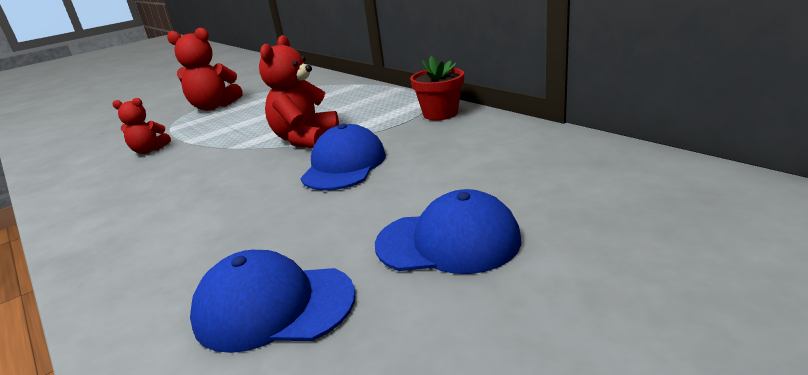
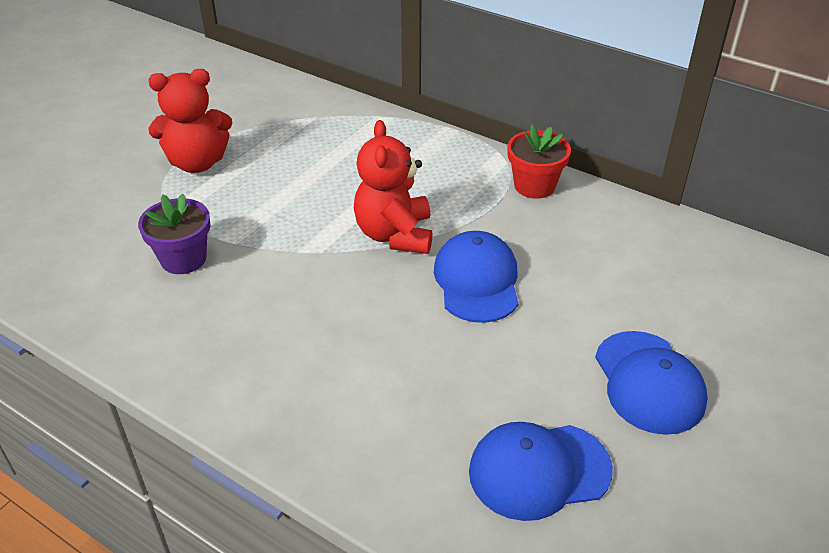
camera: 20 degrees left, 15 degrees up
red teddy bear [112,98,171,154] -> purple flower pot [138,194,210,274]
blue cap [375,189,521,274] -> blue cap turned 90 degrees clockwise [595,331,708,435]

